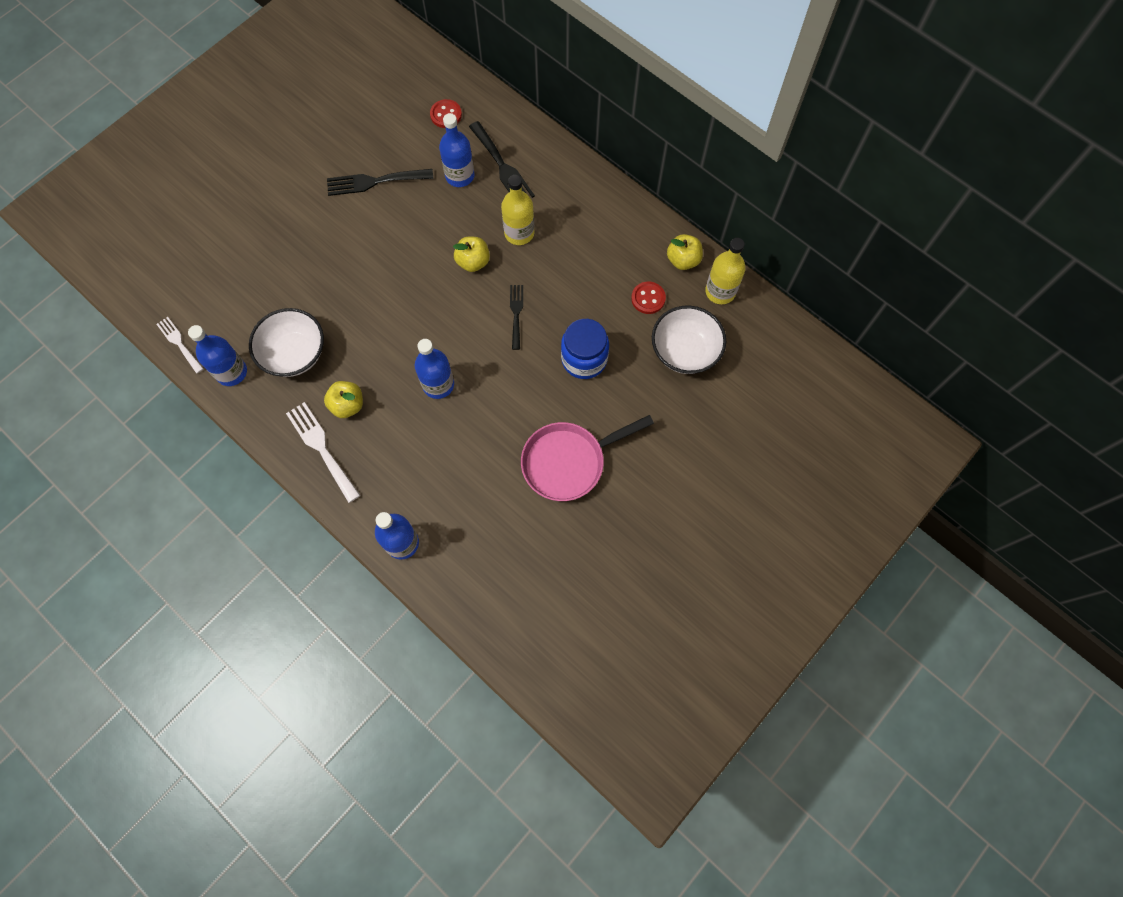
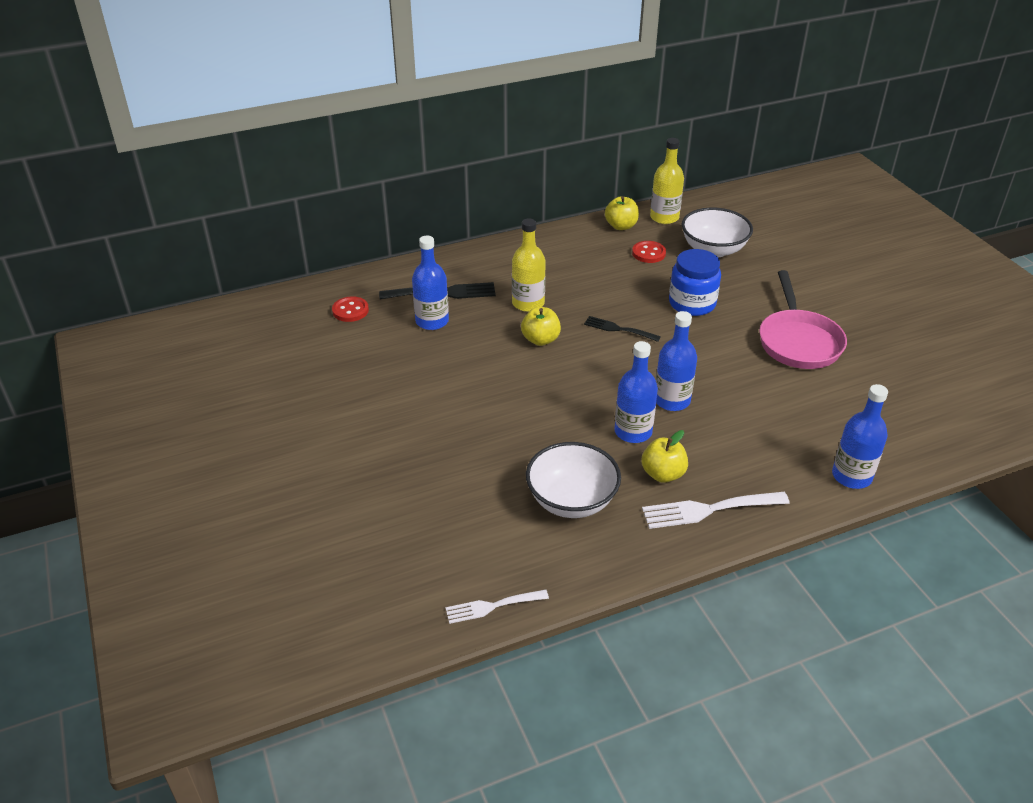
camera: 65 degrees left, 30 degrees down
blue bottle [188,325,247,386] -> blue bottle moved to [614,341,658,443]
black fork [327,169,433,196] -> none

